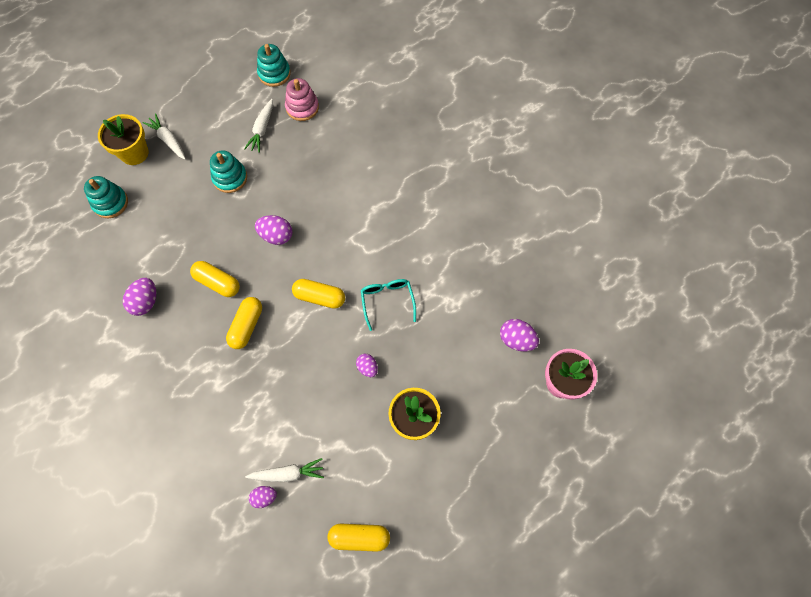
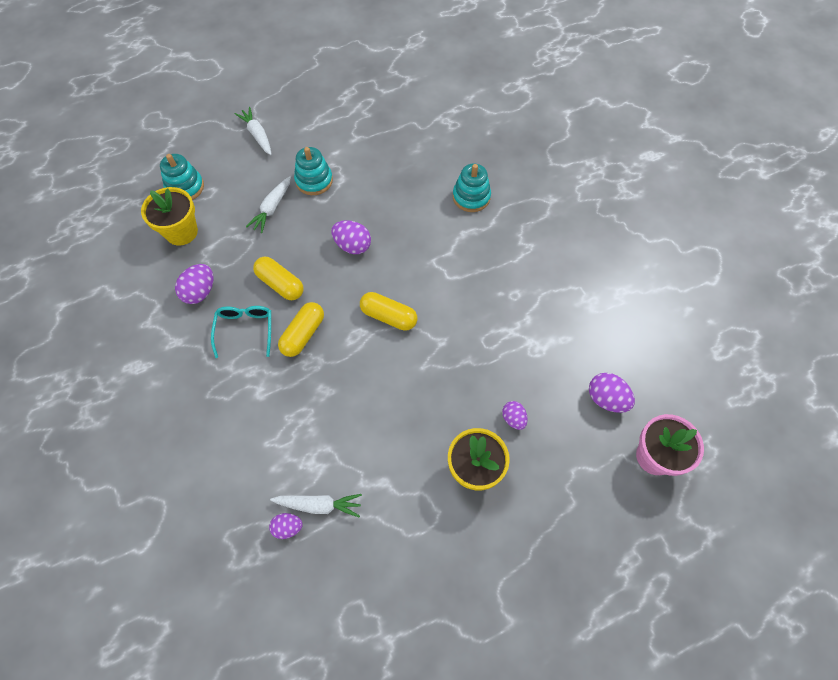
camera: 10 degrees right, 5 degrees down
yellow flower pot [98,114,149,165] -> yellow flower pot moved to [141,187,198,246]
white carrot [244,99,273,153] -> white carrot moved to [246,176,291,233]
turquoise stacking toy [257,44,291,87] -> turquoise stacking toy moved to [453,164,491,212]
pink stacking toy [285,78,319,121] -> none
yellow capsule [328,524,390,552] -> none
purple egg [356,354,378,377] -> purple egg moved to [502,401,528,430]
turquoise glasses [361,279,416,331] -> turquoise glasses moved to [211,306,271,358]

